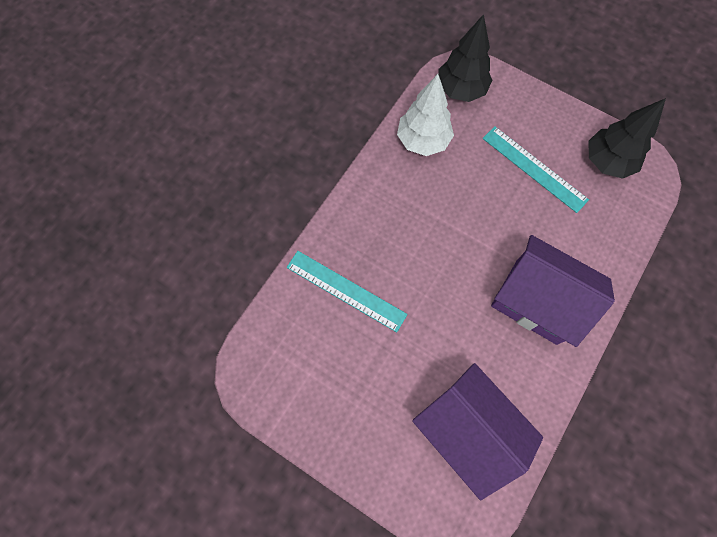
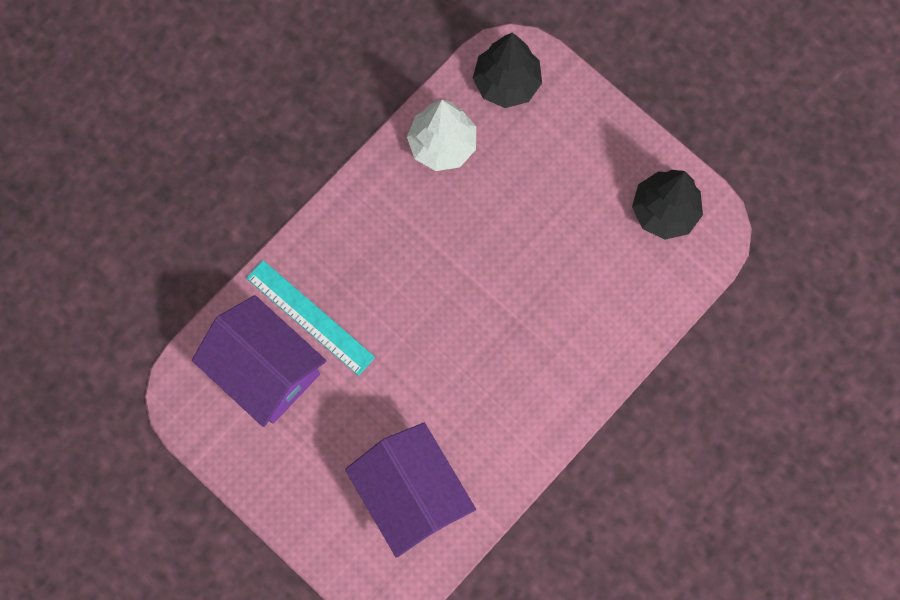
camera: 10 degrees right, 5 degrees up
turquoise ruler [482,126,589,213] -> none
purple house [491,235,615,347] -> purple house moved to [192,295,326,427]

